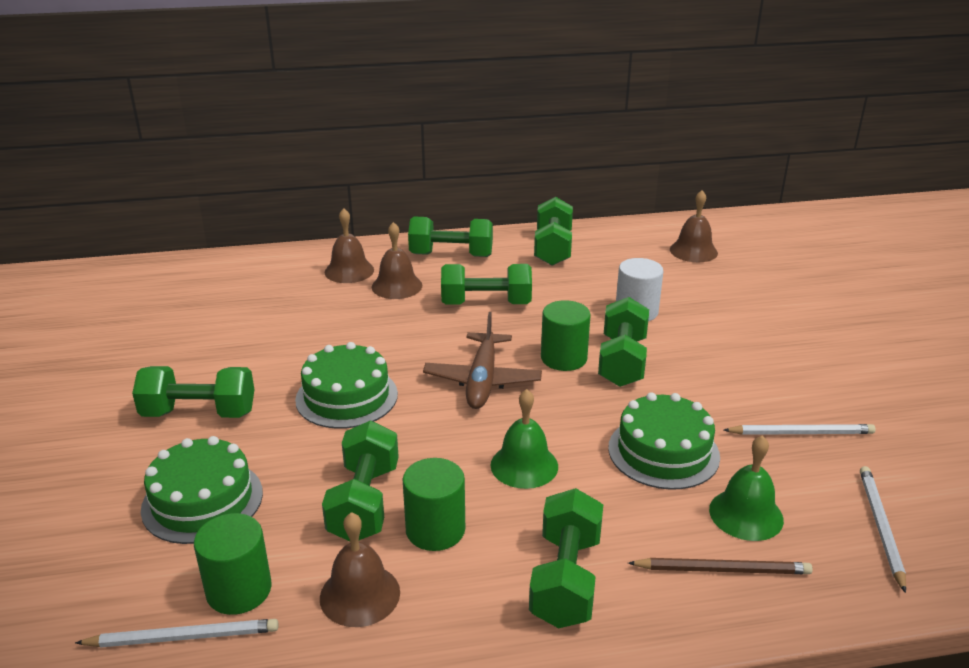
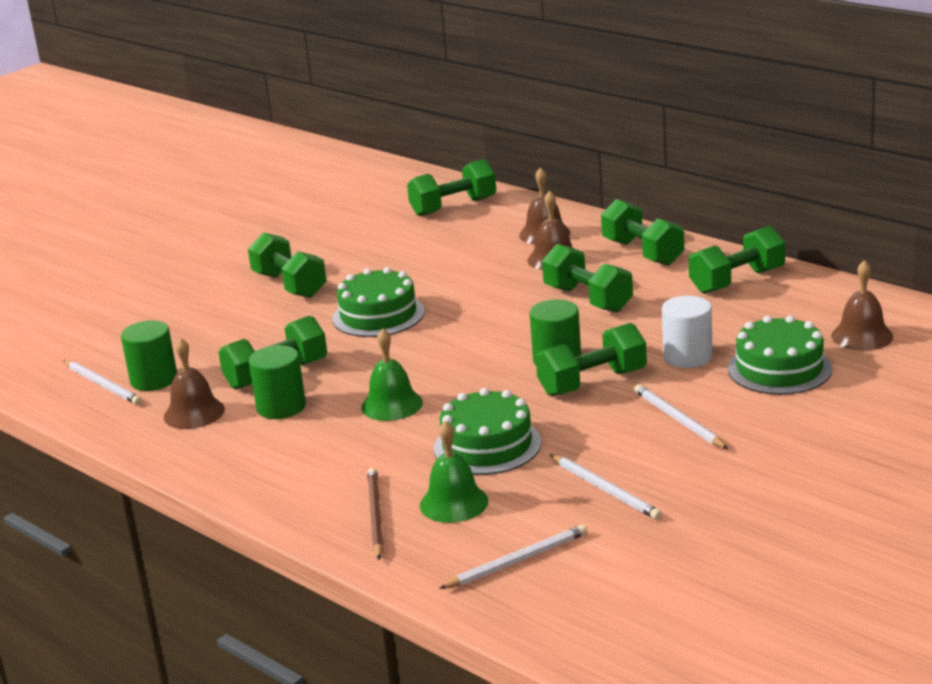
camera: 55 degrees right, 5 degrees down
green cake [141,436,263,544] -> green cake moved to [728,315,832,395]
brown plane [423,312,542,409] -> none
green dumbbell [529,488,603,628] -> green dumbbell moved to [407,159,496,217]
brown pencil [628,558,813,574] -> brown pencil turned 150 degrees counterclockwise [367,468,383,560]
none -> white pencil [634,385,728,449]

